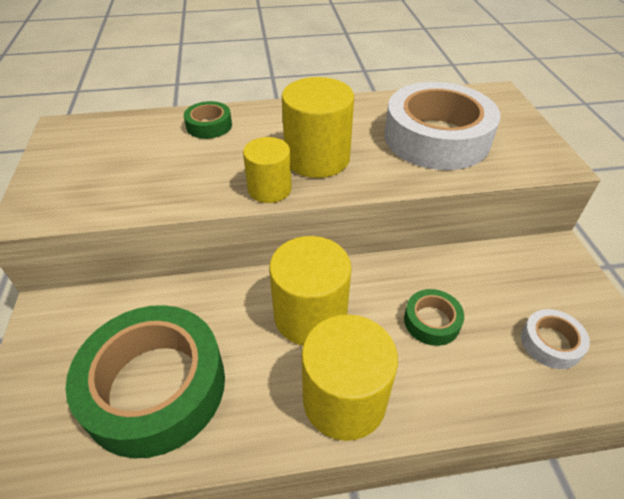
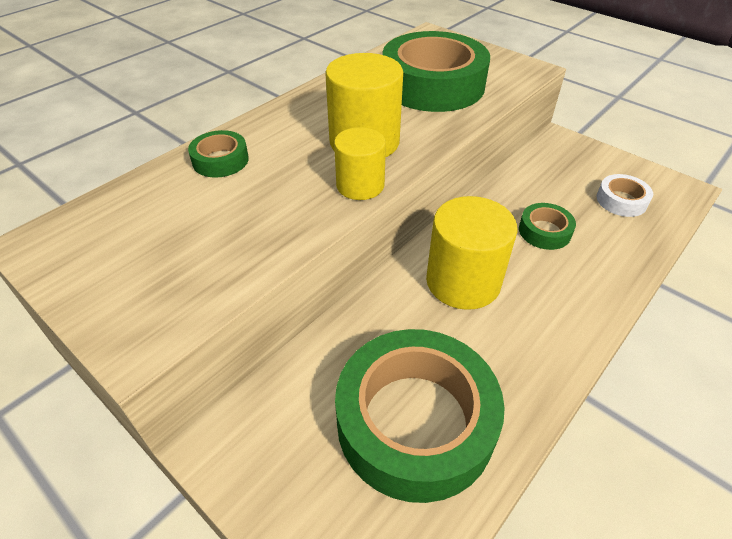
camera: 40 degrees left, 0 degrees up
yellow cylinder [301,314,398,441] -> none
white tape [384,82,500,170] -> green tape [383,31,490,112]

